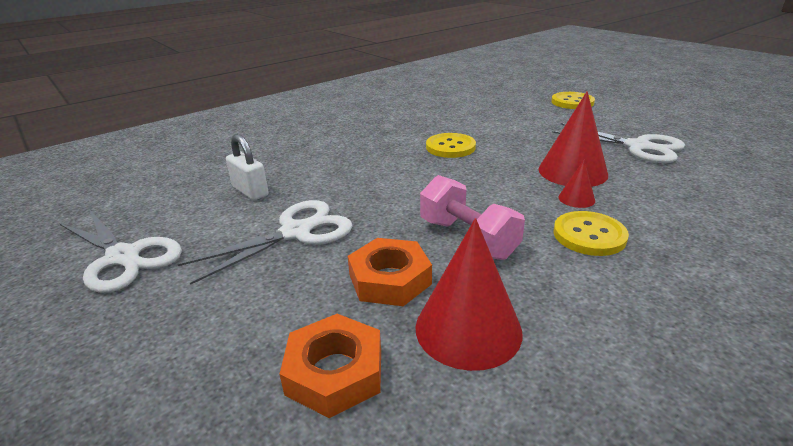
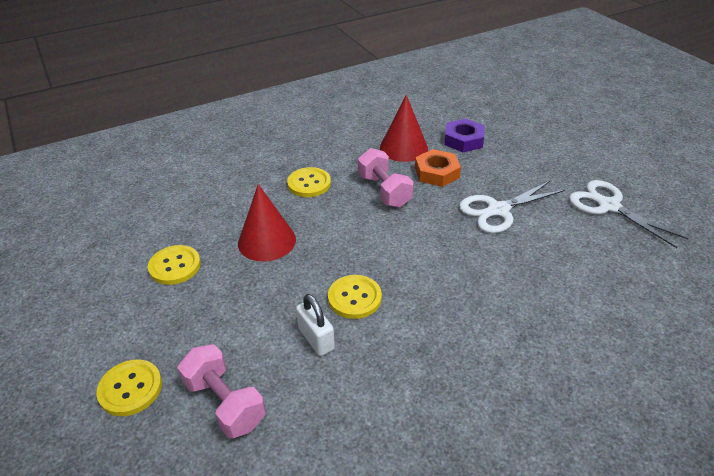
camera: 170 degrees left, 10 degrees up
white padlock [226,134,269,200] -> white padlock moved to [296,294,335,356]
orange nut [280,314,381,418] -> purple nut [444,119,485,152]
white scissors [552,123,685,163] -> yellow button [148,245,201,285]
red cone [558,160,595,208] -> none
none -> pink dumbbell [177,344,266,438]

